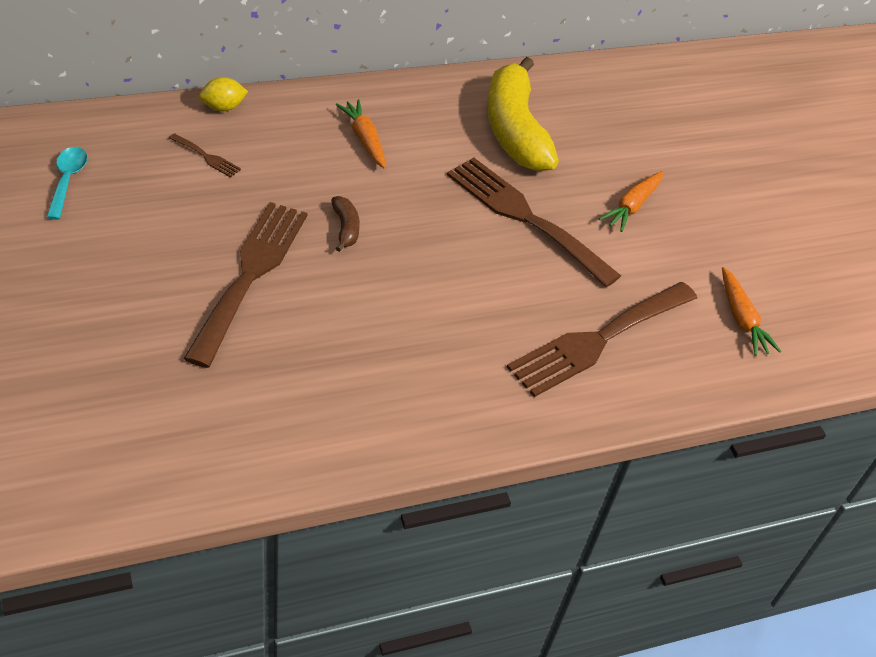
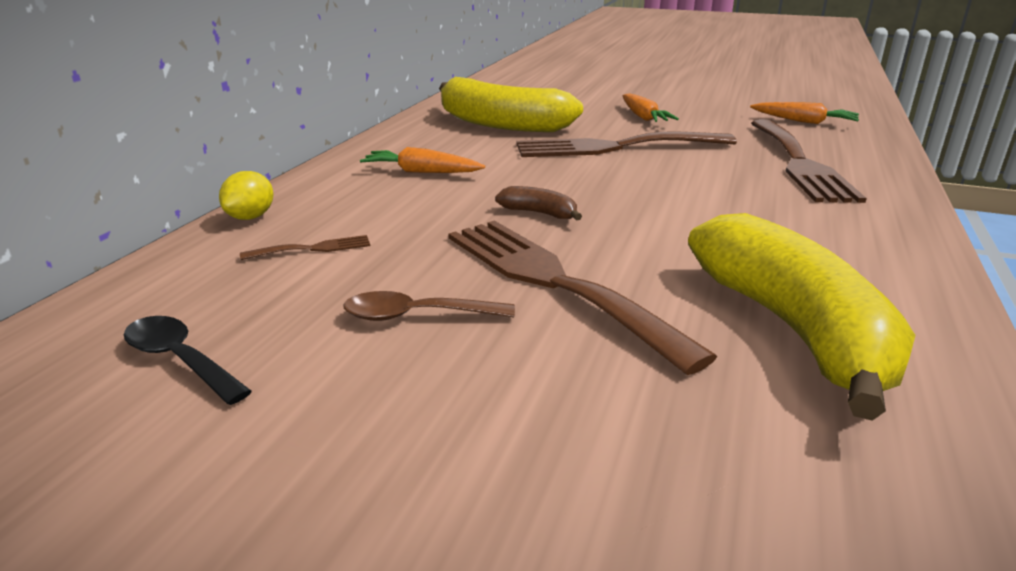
camera: 45 degrees left, 20 degrees down
turquoise spoon [46,147,88,220] -> black spoon [124,316,252,405]
none -> brown spoon [343,291,515,321]
none -> yellow banana [688,213,916,421]

